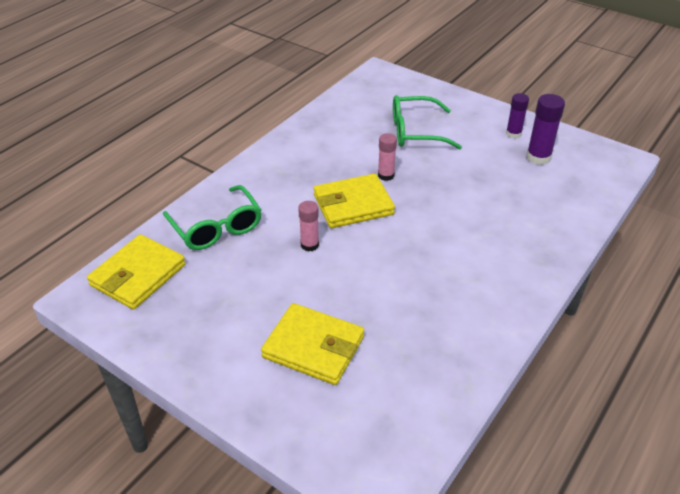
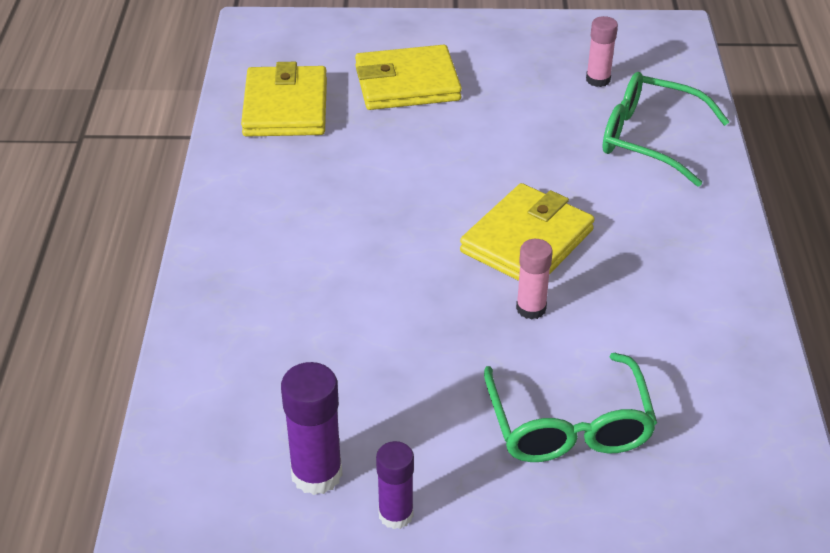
camera: 145 degrees right, 0 degrees up
yellow wallet [87,234,186,310] -> yellow wallet moved to [241,62,327,137]
pink glue stick [298,201,319,251] -> pink glue stick moved to [586,16,618,87]
green glasses [393,95,462,150] -> green glasses turned 120 degrees clockwise [484,353,657,462]

